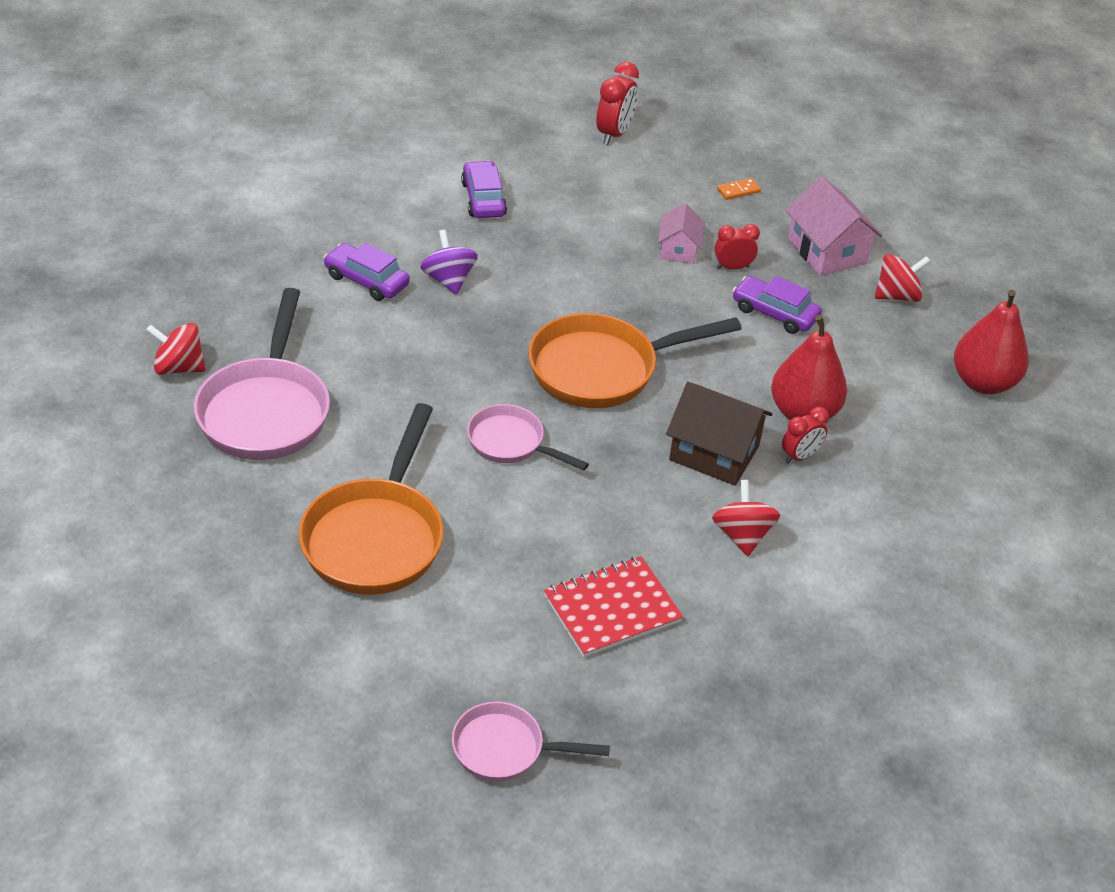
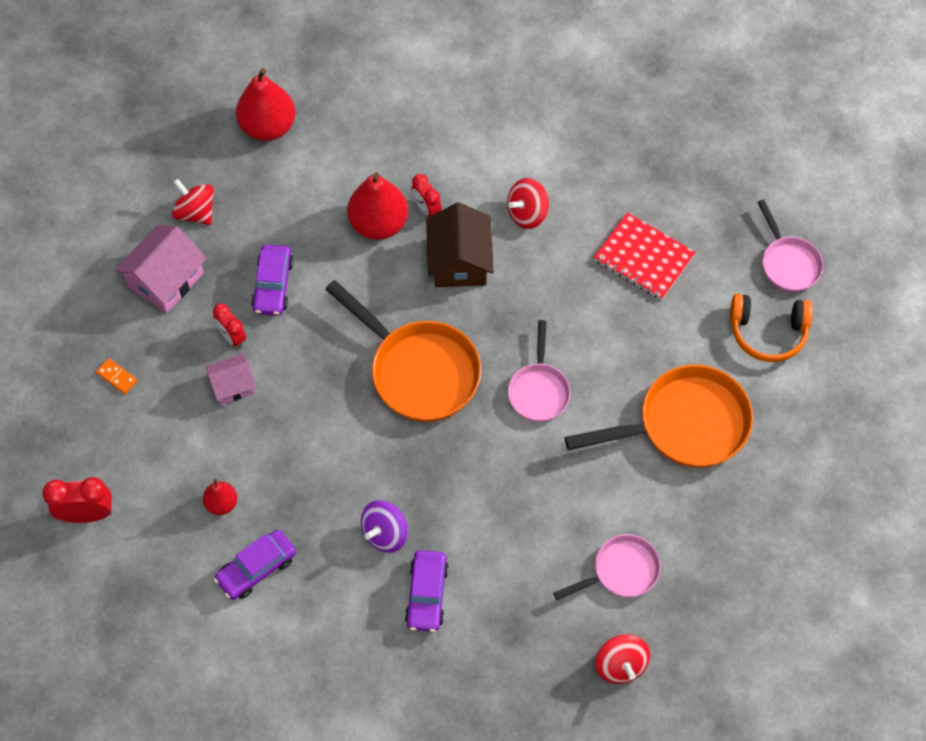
camera: 115 degrees left, 20 degrees up
pink pan [194,288,330,460] -> pink pan [553,534,661,600], size x0.57
red clock [782,407,829,464] -> red clock turned 150 degrees counterclockwise [411,174,442,217]
none -> red pear [203,479,237,515]
none -> orange headphones [730,294,813,362]

